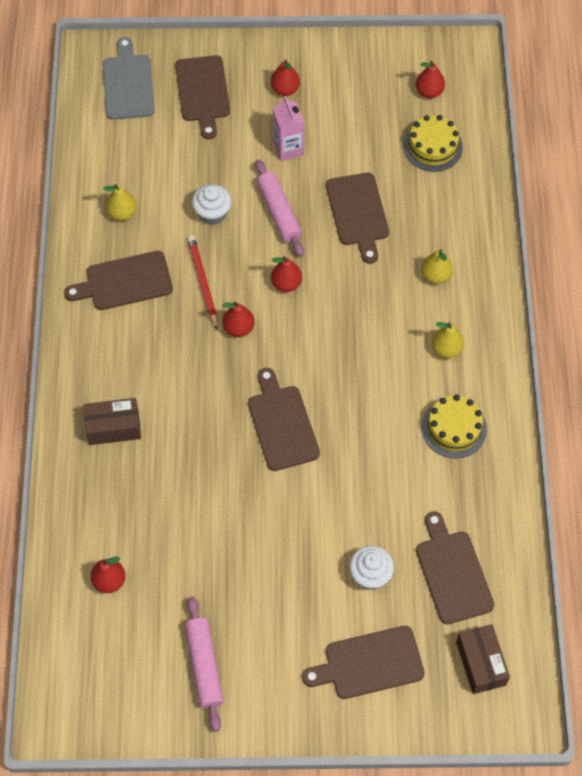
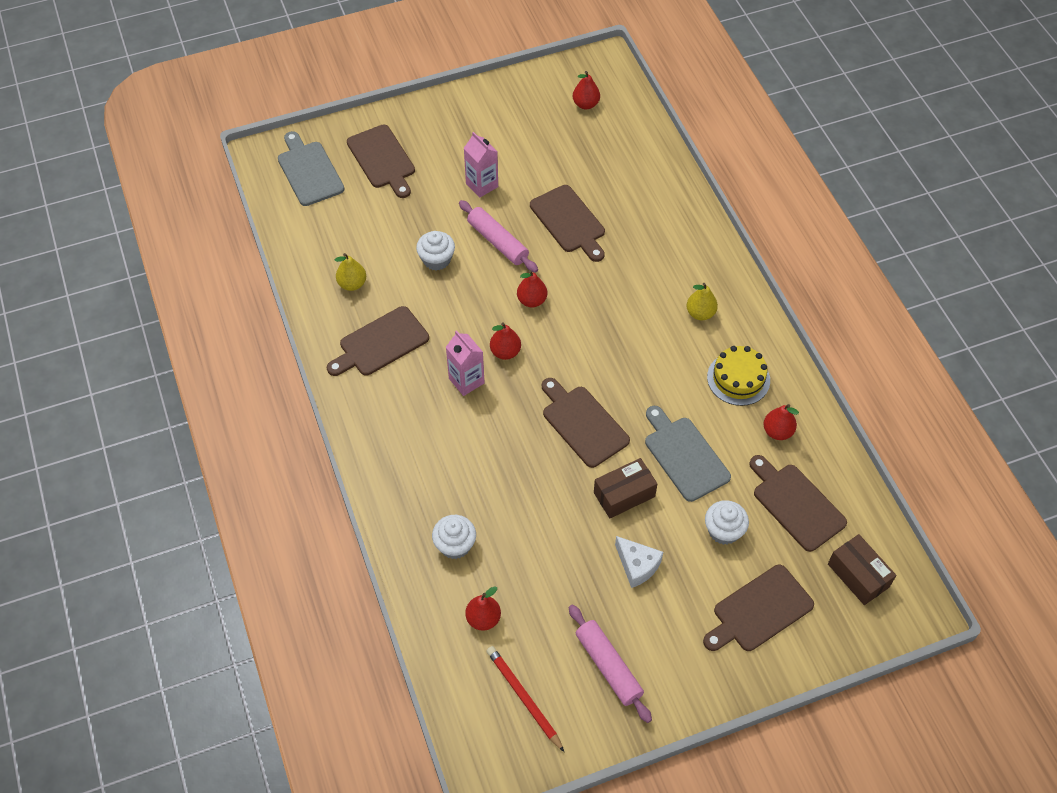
camera: 20 degrees left, 5 degrees down
brown box [84,398,141,445] -> brown box moved to [594,458,657,518]
red pencil [187,235,218,330] -> red pencil moved to [487,646,564,752]
red pear [271,59,300,96] -> red pear moved to [763,404,799,440]
yellow cake [403,115,463,172] -> none
yellow pear [421,249,453,284] -> none
none -> white cupcake [432,515,476,559]
none -> pink carton [446,330,485,396]
none -> white cheese [615,536,663,588]
none -> grey cutting board [645,406,731,502]

